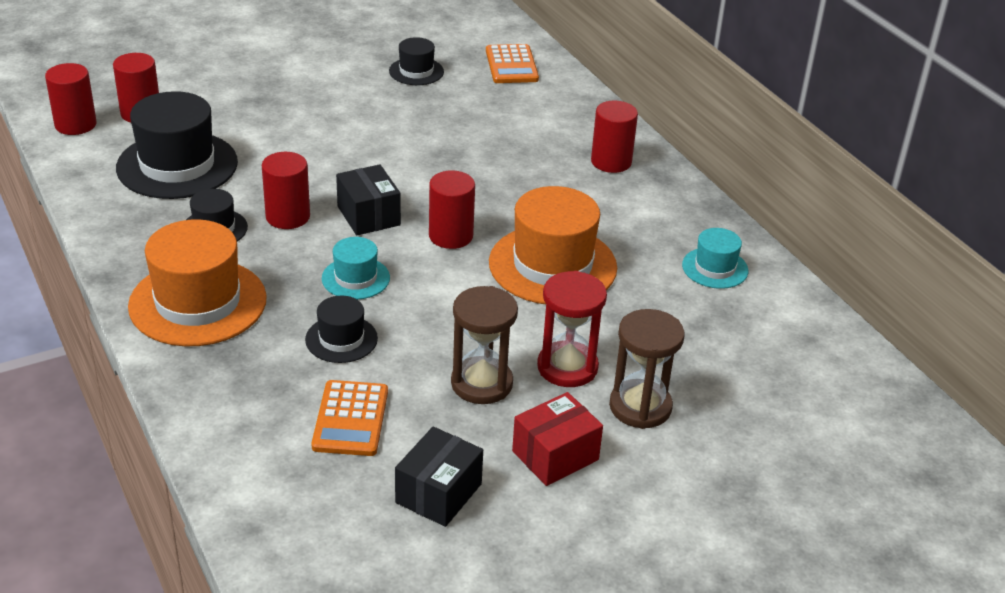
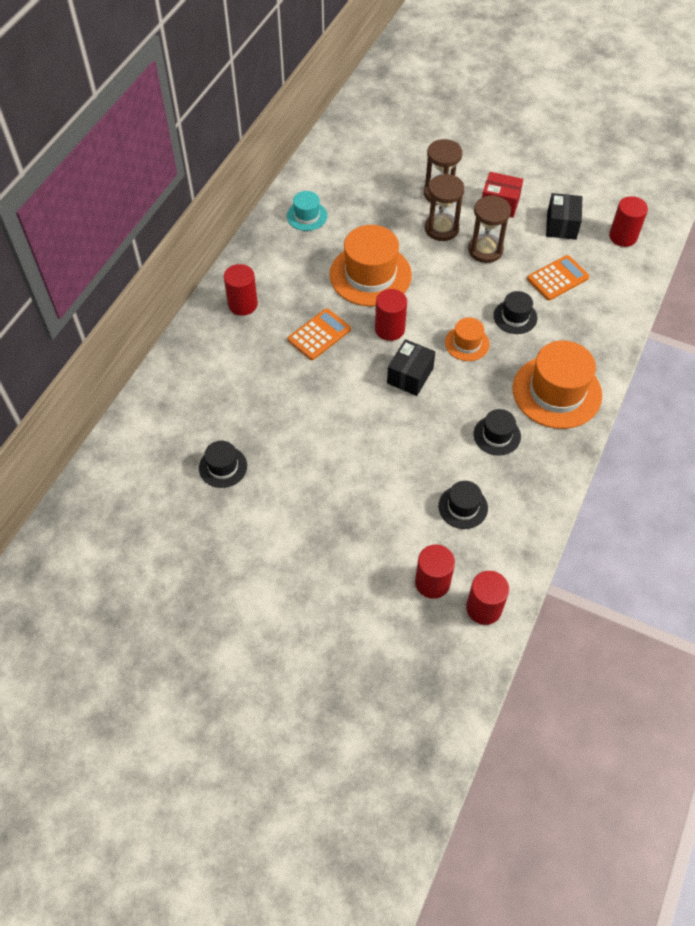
camera: 125 degrees left, 20 degrees up
black hat [116,91,238,199] -> black hat [438,481,488,529], size x0.52
red cylinder [262,152,310,229] -> red cylinder moved to [609,196,648,247]
turquoise hat [322,237,390,300] -> orange hat [445,317,490,361]
black box [395,426,483,527] -> black box turned 75 degrees counterclockwise [546,193,582,240]
orange calculator [486,44,539,83] -> orange calculator moved to [288,308,351,360]
red hourglass [537,271,607,387] -> brown hourglass [425,174,465,241]

